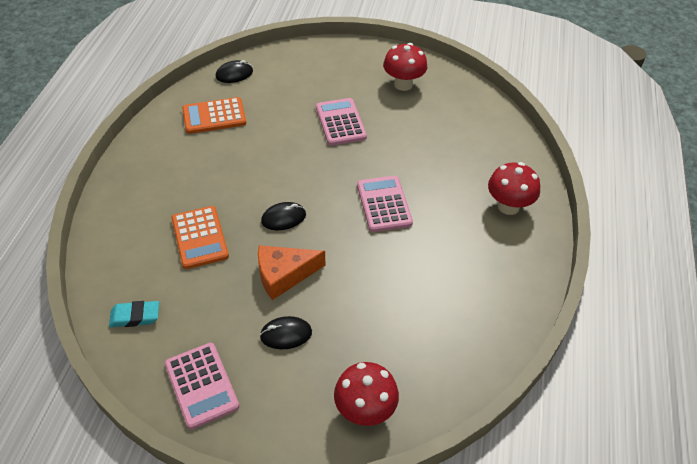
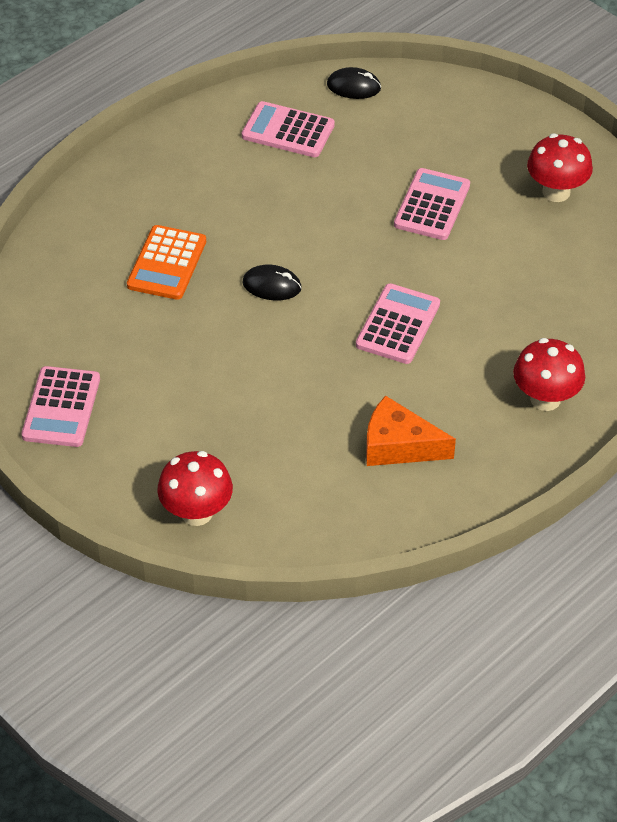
camera: 35 degrees right, 0 degrees up
turquoise eraser [109,301,159,327] -> none
orange calculator [182,97,246,134] -> pink calculator [242,101,335,157]
orange cheese [258,245,325,300] -> orange cheese moved to [366,395,456,466]
black mouse [259,316,312,349] -> none

